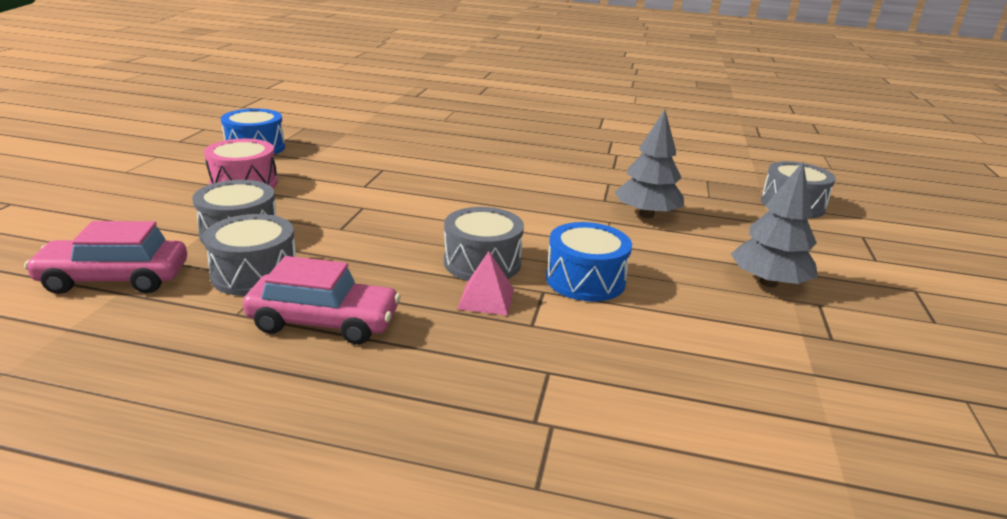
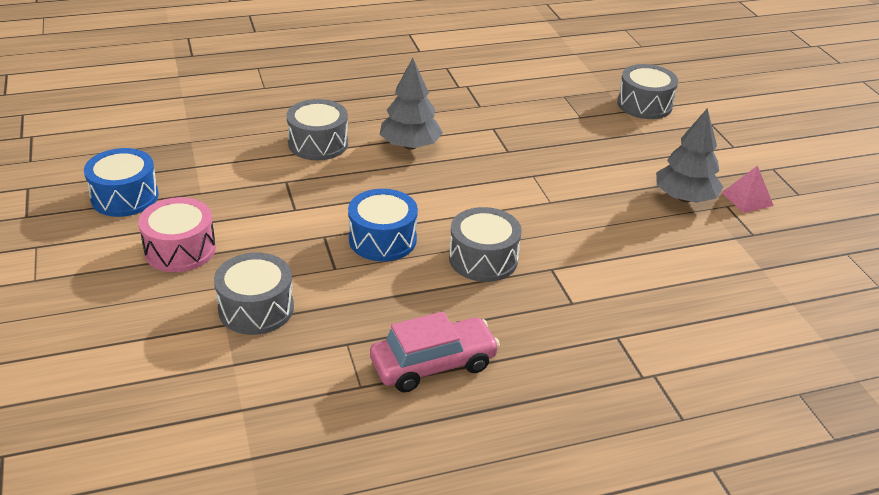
camera: 30 degrees left, 10 degrees up
pink car [24,221,187,294] -> none
grey drum [203,214,296,296] -> grey drum moved to [286,99,348,160]
pink pyramid [457,251,514,316] -> pink pyramid moved to [721,165,774,213]
blue drum [546,222,632,302] -> blue drum moved to [348,189,418,261]
grey tree [615,110,684,218] -> grey tree moved to [380,58,443,150]

